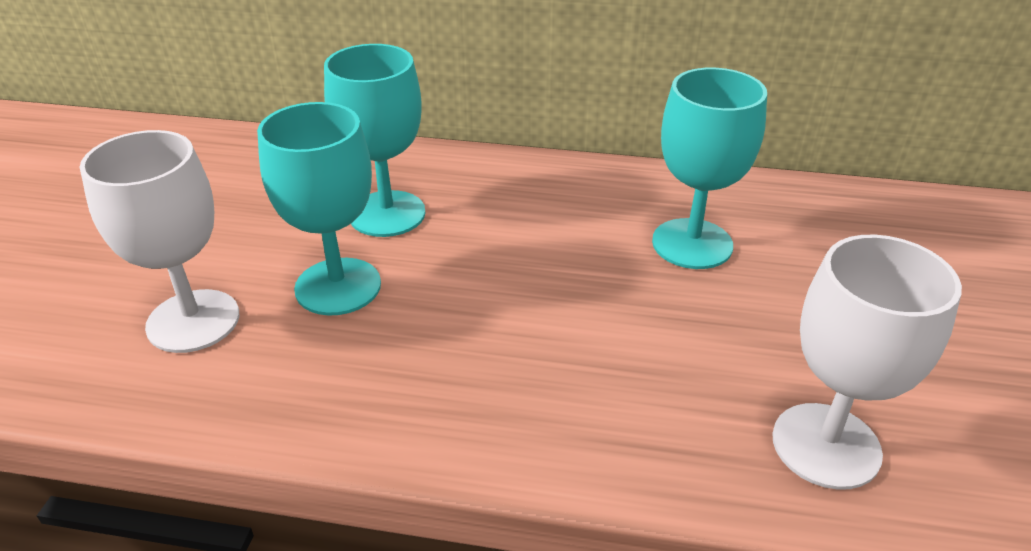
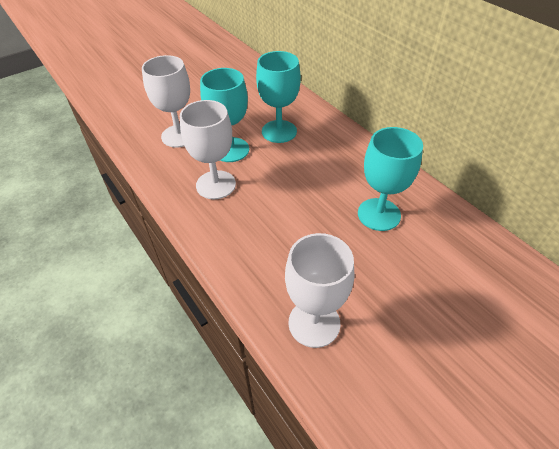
camera: 45 degrees right, 10 degrees up
none -> white goblet [180,100,236,199]

